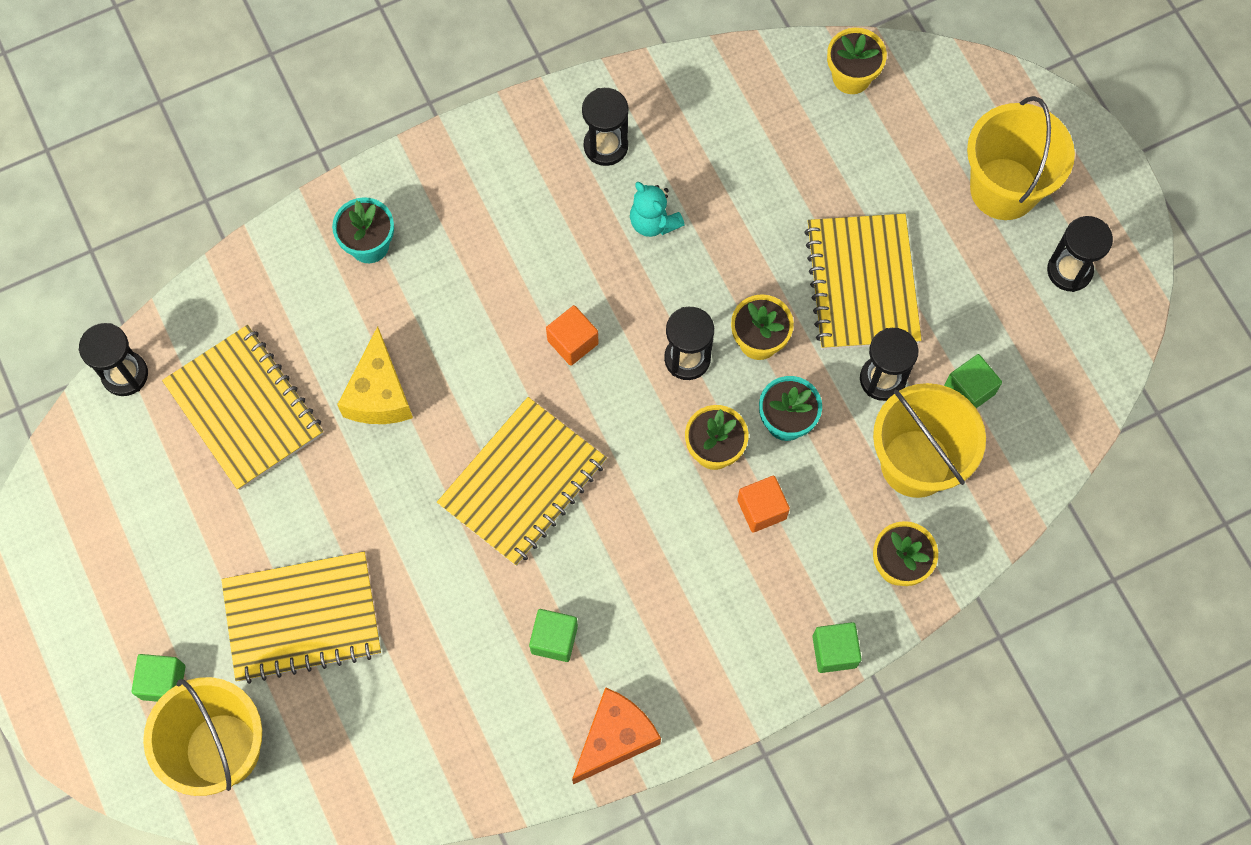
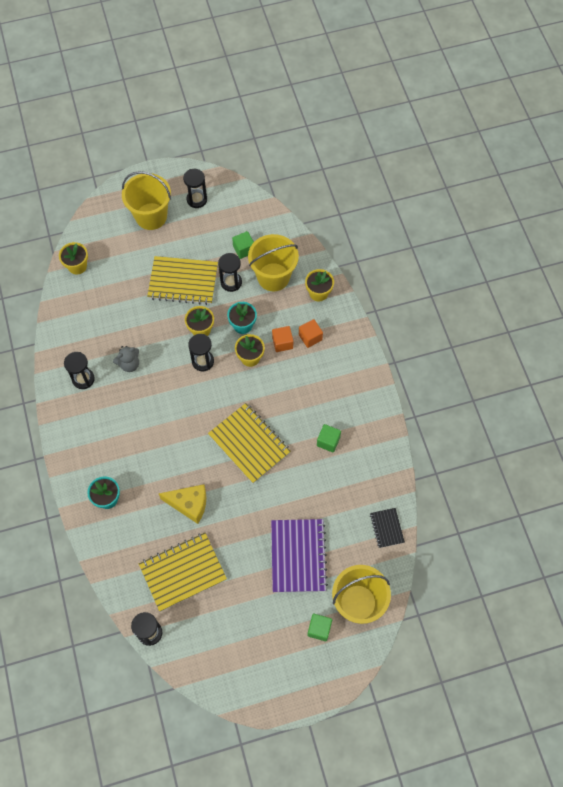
camera: 80 degrees left, 5 degrees down
yellow notebook [221,552,381,684] -> purple notebook [271,519,328,593]
orange cube [546,305,599,366] -> orange cube moved to [299,319,323,348]
orange cheese [572,687,661,784] -> none
turquoise teddy bear [630,182,685,237] -> grey teddy bear [113,346,139,372]
green cube [812,622,862,673] -> none
none -> black notebook [370,508,405,548]

